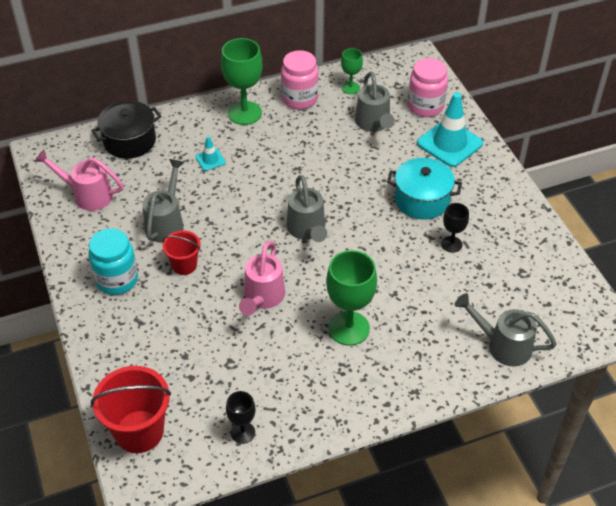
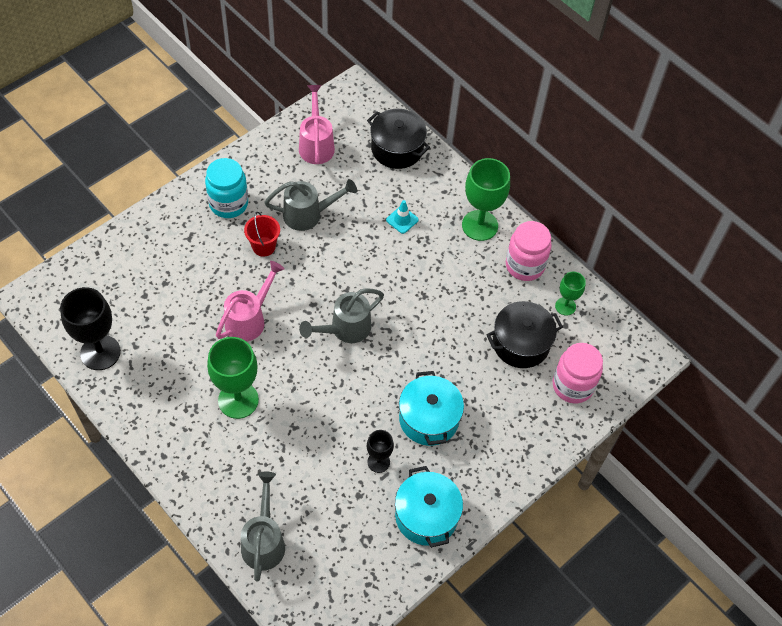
camera: 65 degrees right, 10 degrees up
red bucket [91,366,171,453] -> none
black goblet [226,391,256,444] -> black goblet [60,287,121,370], size x1.82
pink watering can [239,241,285,316] -> pink watering can turned 135 degrees clockwise [216,261,285,342]
grey watering can [355,72,395,132] -> black pot [487,301,563,368]
turquoise traffic cone [417,92,483,167] -> none
none -> turquoise pot [395,466,463,548]

